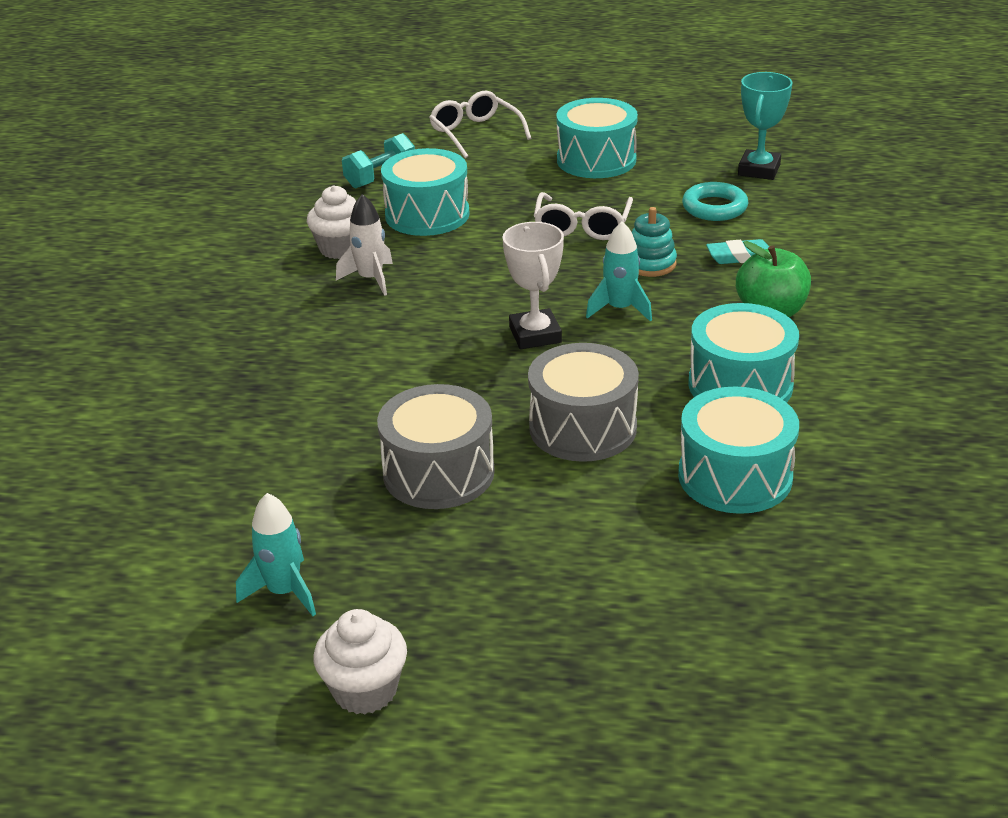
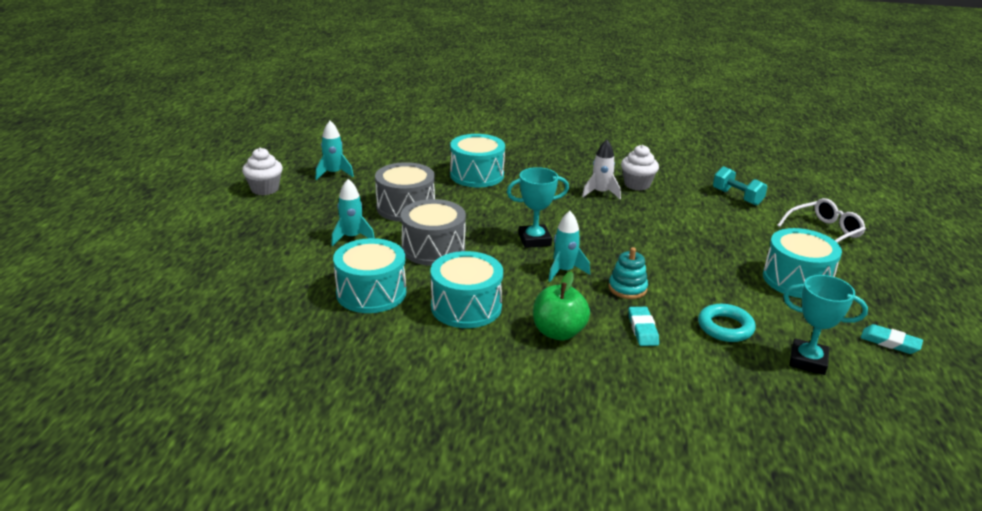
camera: 90 degrees right, 5 degrees down
turquoise drum [381,148,470,236] -> turquoise drum moved to [450,134,505,187]
white trophy [502,222,564,349] -> turquoise trophy [507,167,569,248]
white glasses [534,192,633,240] -> none
none -> turquoise rocket [331,179,375,246]
none -> turquoise eraser [860,324,923,354]

